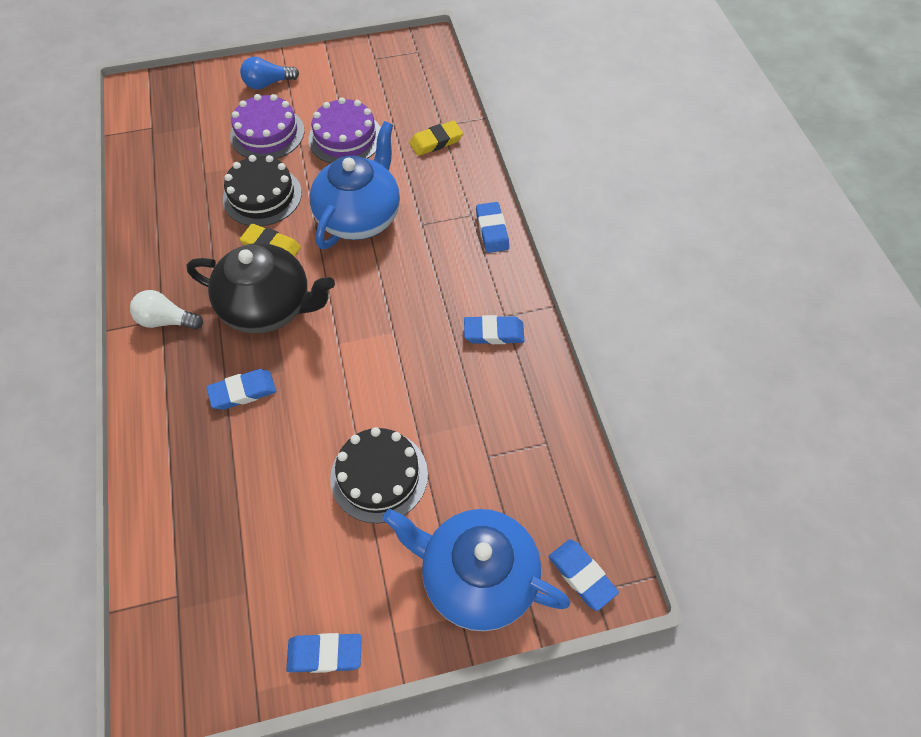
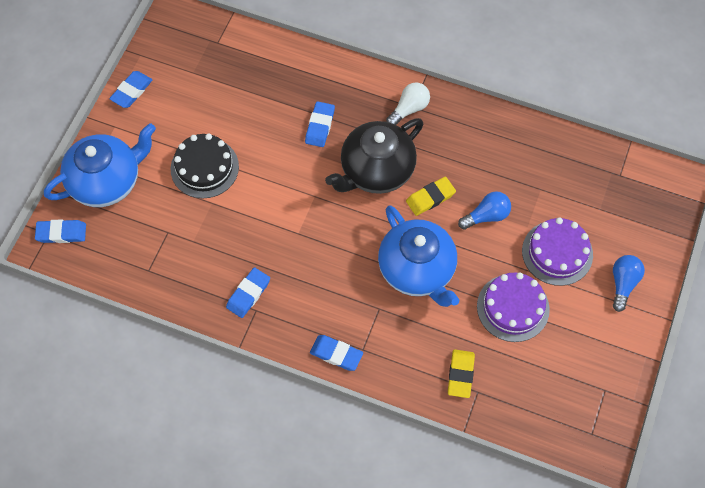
camera: 125 degrees right, 5 degrees up
black cake [223,155,302,226] -> blue light bulb [458,191,511,230]

